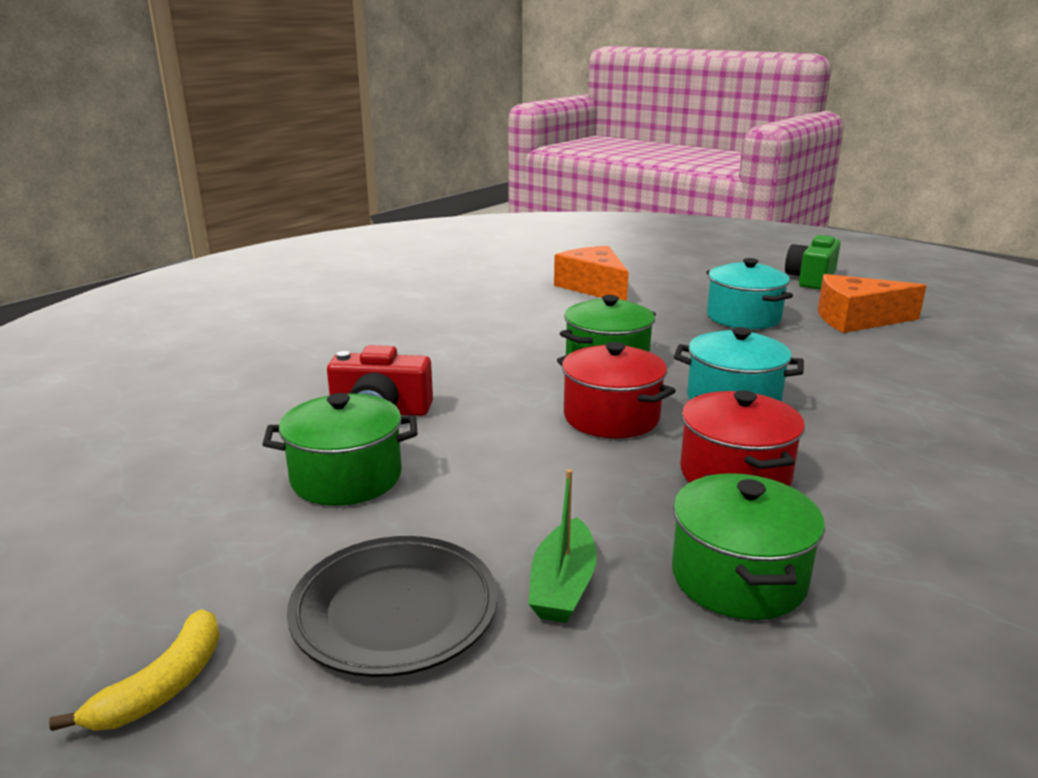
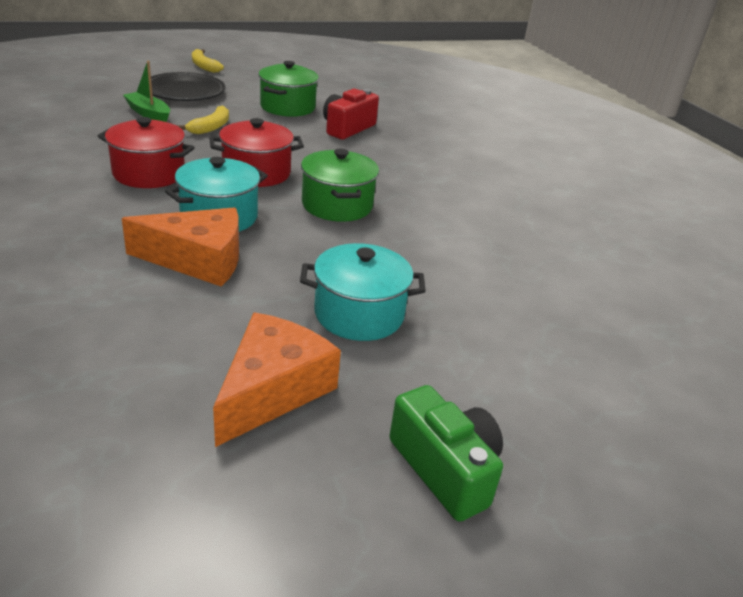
camera: 115 degrees right, 10 degrees up
orange cheese [554,246,629,301] -> orange cheese moved to [122,207,239,287]
green pot [672,473,825,620] -> none
none -> yellow banana [177,105,229,134]

